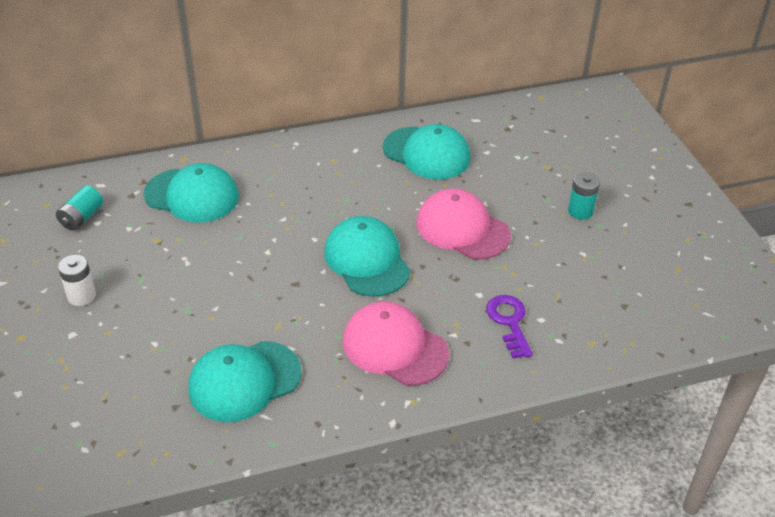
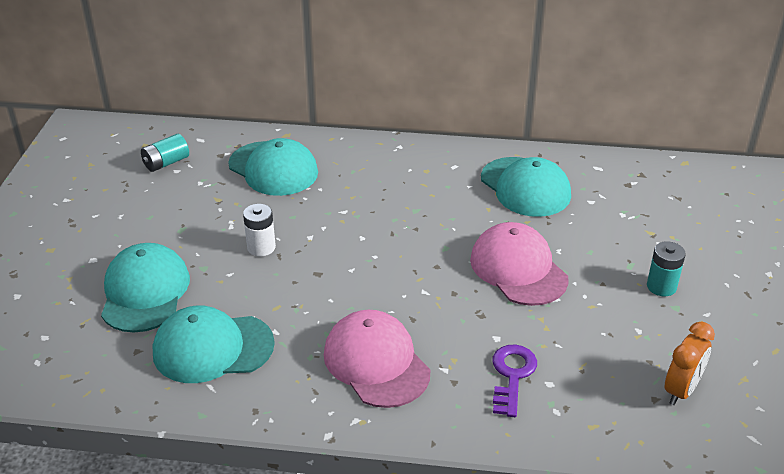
camera: 25 degrees right, 5 degrees down
white battery [58,255,96,306] -> white battery moved to [243,204,276,256]
turquoise cap [324,216,411,297] -> turquoise cap moved to [101,243,190,333]
none -> orange clock [665,322,715,405]

